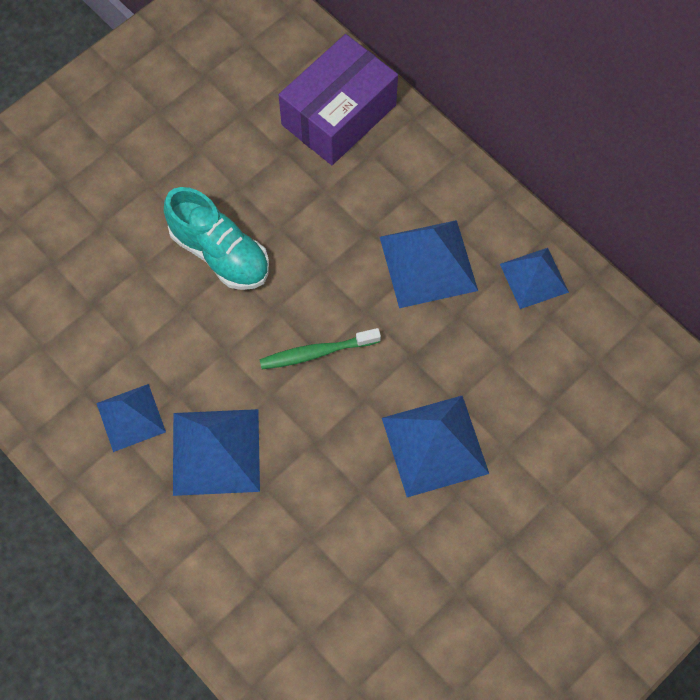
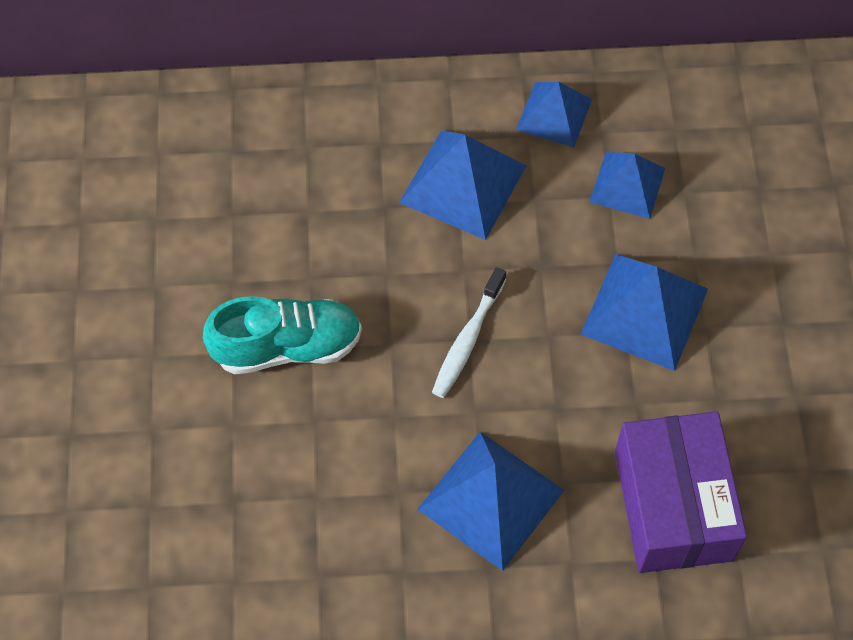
camera: 50 degrees left, 5 degrees down
blue pyramid [96,384,166,452] -> blue pyramid moved to [590,152,665,219]
green toothbrush [259,328,381,369] -> white toothbrush [432,267,506,398]
purple box [279,34,398,165] -> purple box moved to [615,411,747,573]

